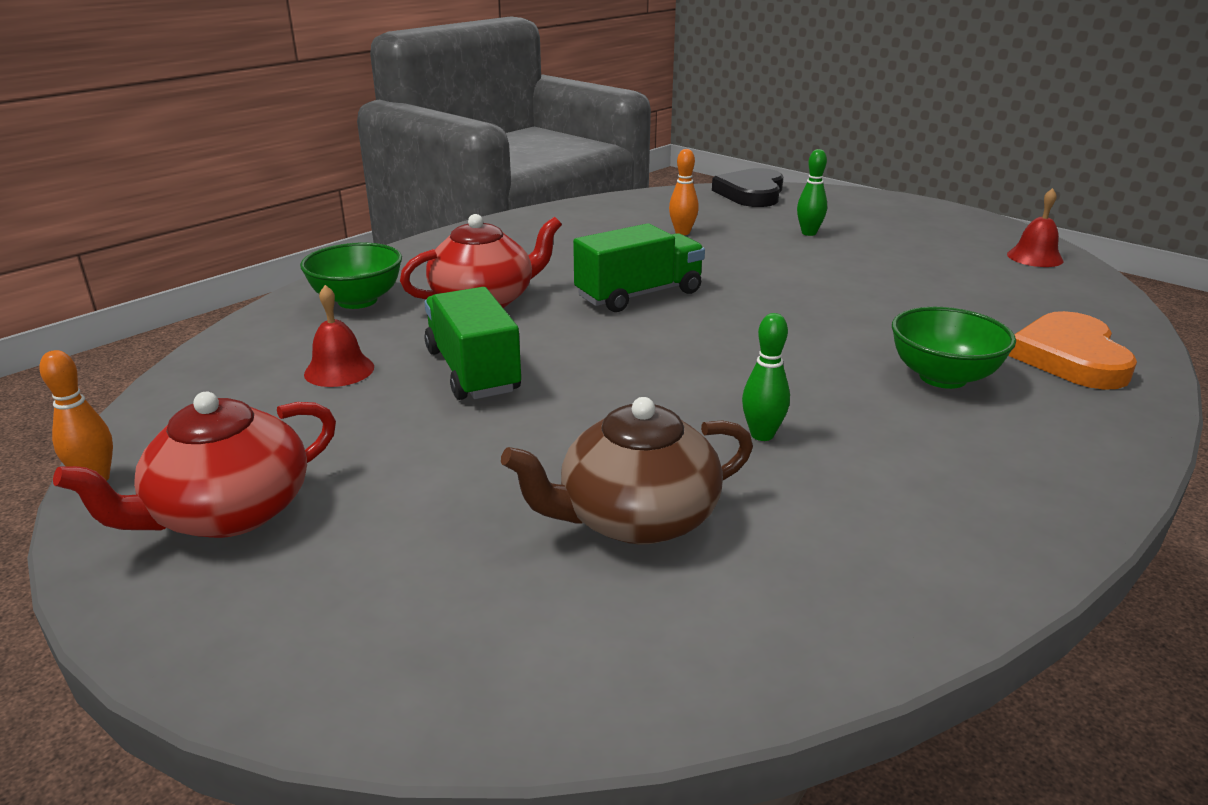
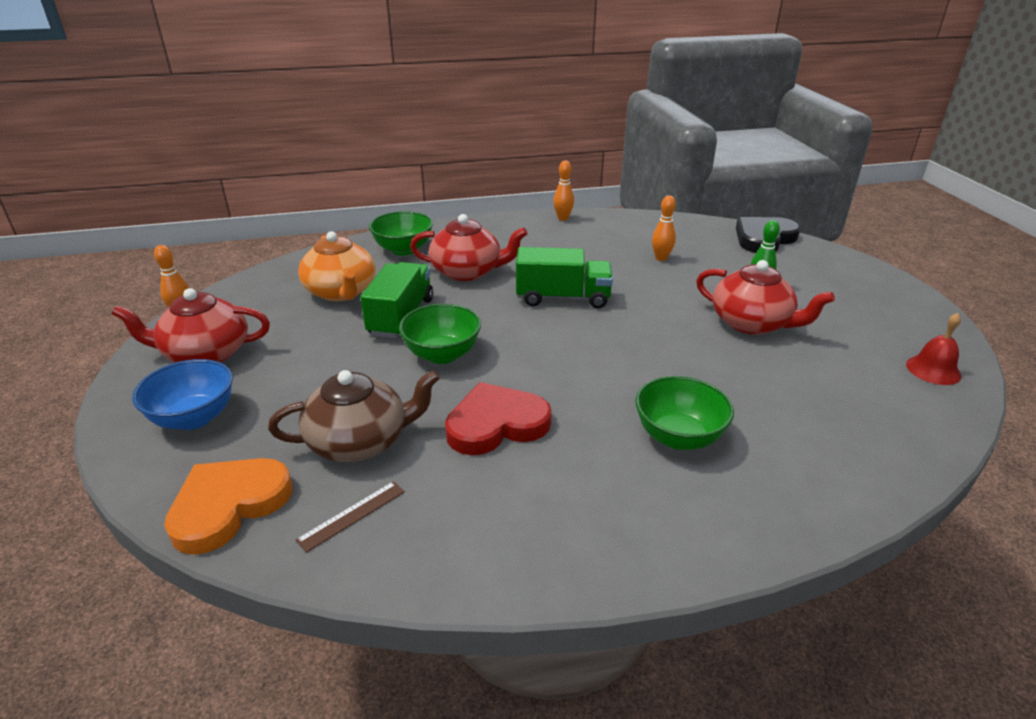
camera: 35 degrees right, 5 degrees up
red bell [304,285,374,387] -> orange teapot [298,231,375,301]
brown teapot [501,397,753,544] -> brown teapot turned 150 degrees clockwise [268,370,440,462]
green bowling pin [742,313,790,441] -> red heart [445,382,552,455]
orange heart [1008,311,1137,390] -> orange heart moved to [164,458,292,555]
none -> blue bowl [132,359,233,430]
none -> brown ruler [296,481,405,553]
none -> green bowl [399,304,481,364]
none -> orange bowling pin [553,160,574,221]
none -> red teapot [696,260,835,335]

